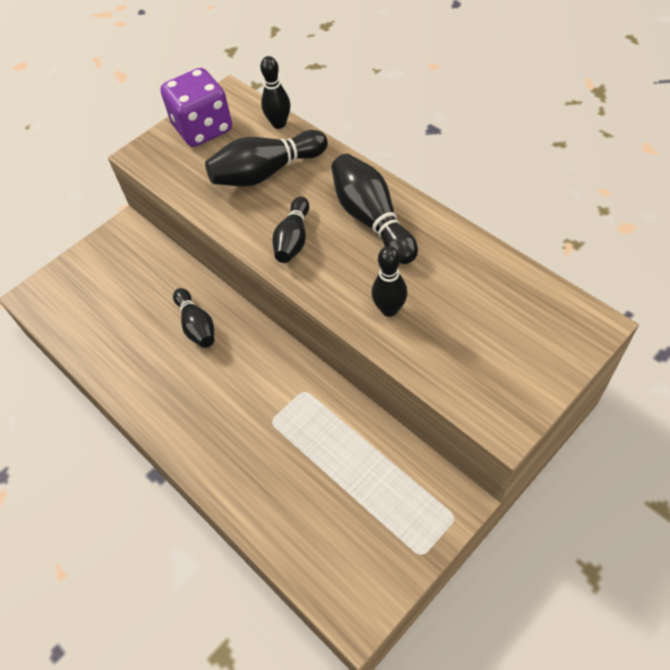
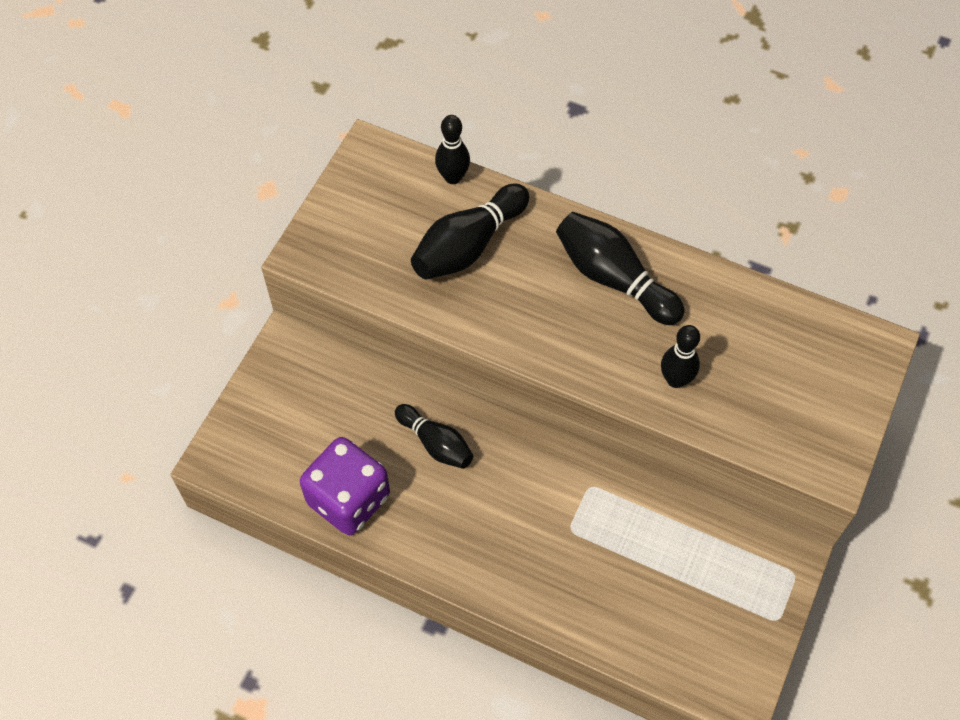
camera: 25 degrees left, 5 degrees up
purple dice [161,68,232,147] -> purple dice moved to [300,437,390,535]
black bowling pin [272,197,309,263] -> none

